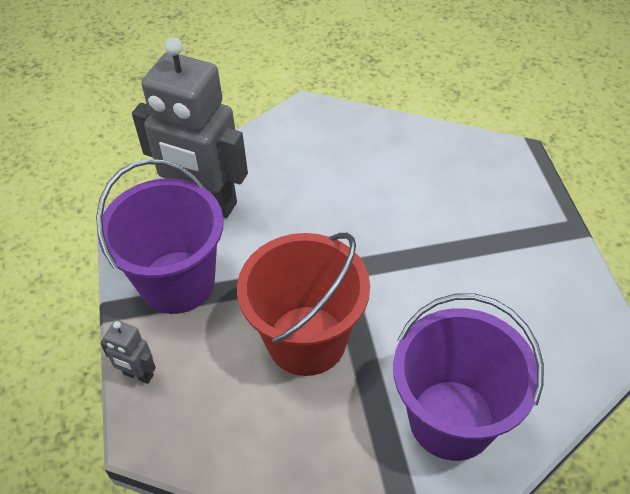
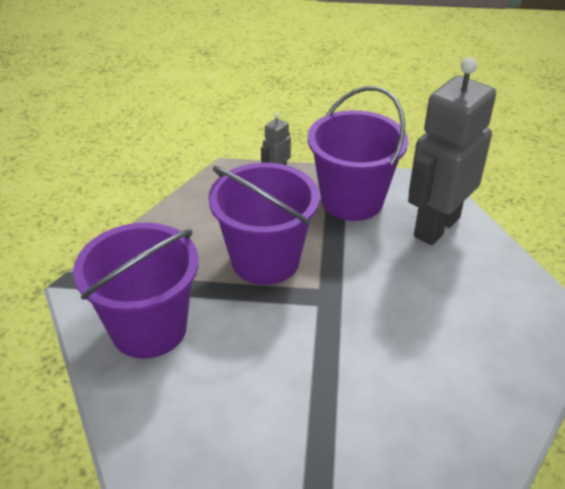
camera: 105 degrees right, 10 degrees down
red bucket [237,233,370,376] -> purple bucket [208,163,320,285]

